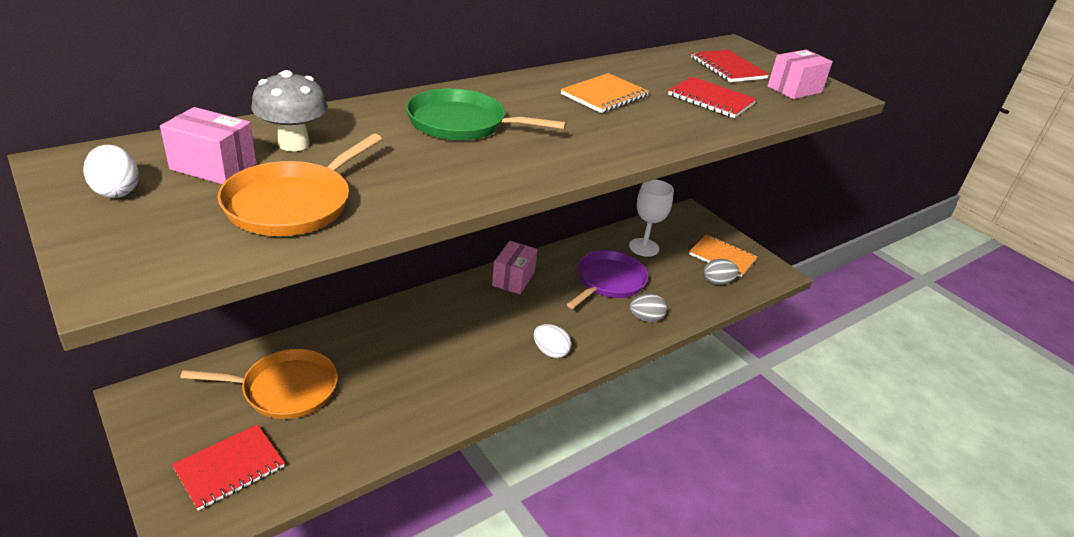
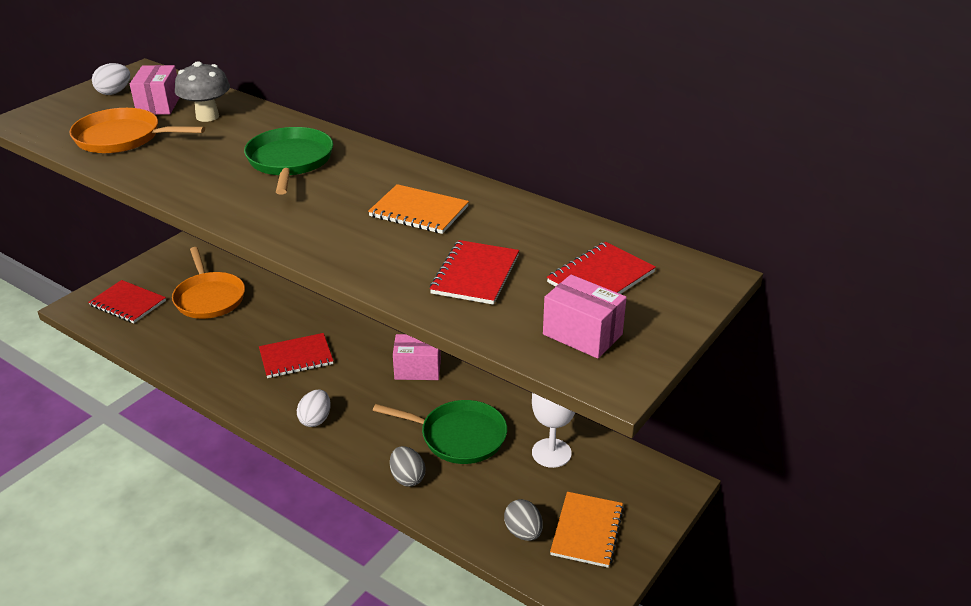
camera: 75 degrees right, 0 degrees up
purple pan [567,250,648,309] -> green pan [373,400,507,464]
none -> red notebook [259,333,333,378]

